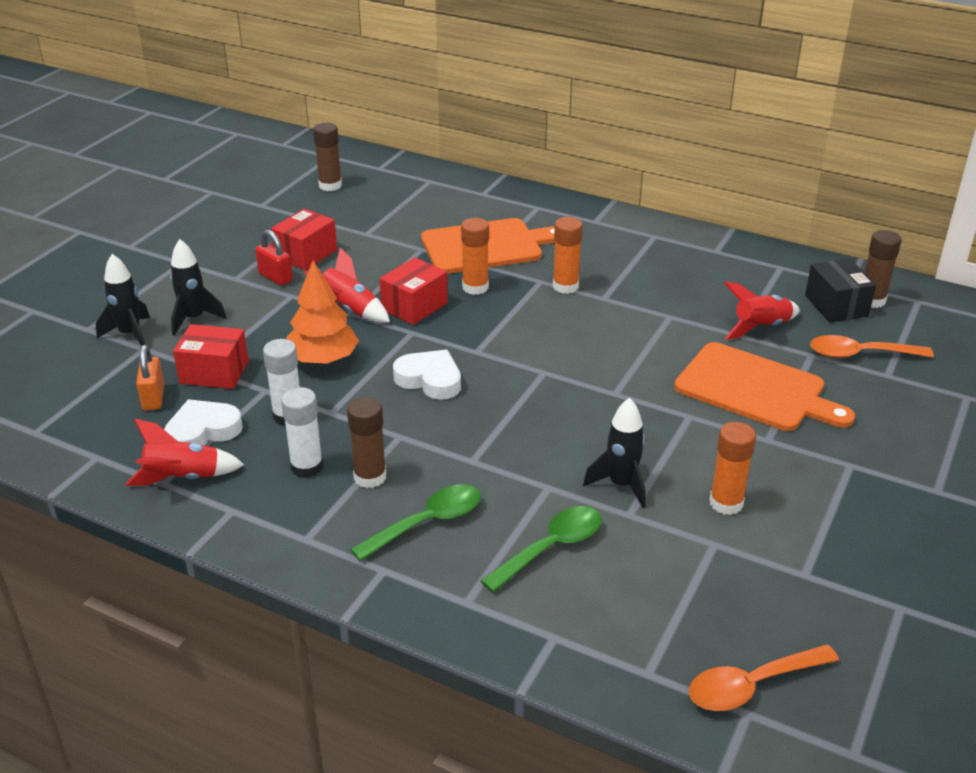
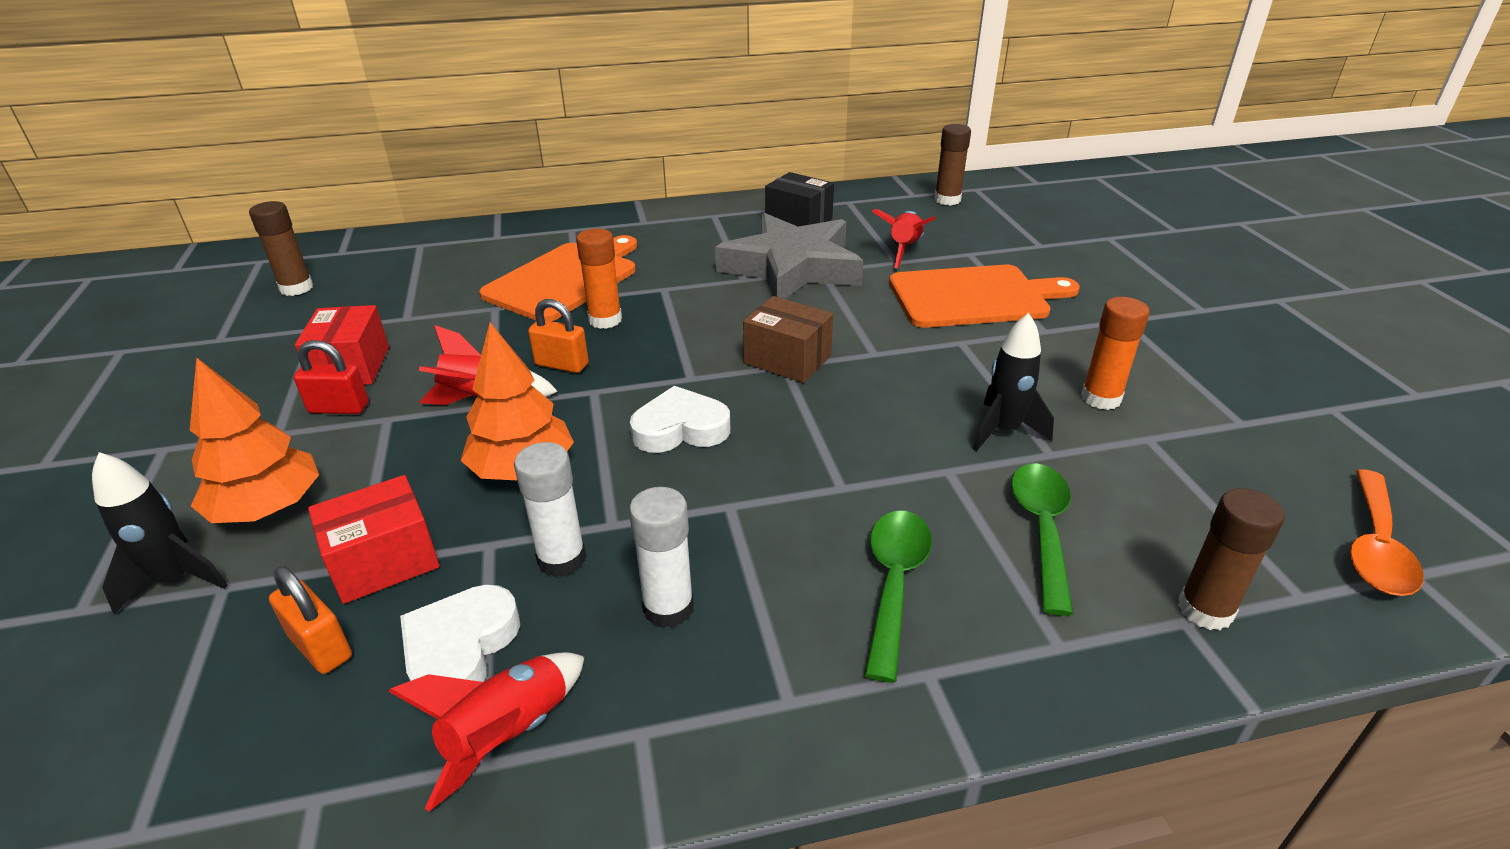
camera: 40 degrees left, 0 degrees up
black rocket [170,239,226,336] -> orange tree [190,357,319,523]
brown glue stick [347,397,386,488] -> brown glue stick moved to [1178,488,1285,630]
red box [379,257,448,325] -> orange padlock [528,299,589,373]
orange glue stick [553,217,583,294] -> none
black box [805,258,876,323] -> black box moved to [765,172,834,227]
orange spoon [810,335,934,358] -> none
none -> grey star [715,213,863,299]
none -> brown box [743,296,833,383]

